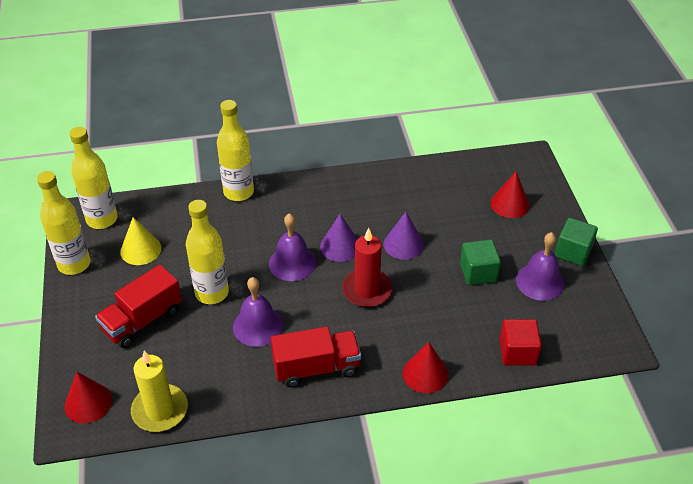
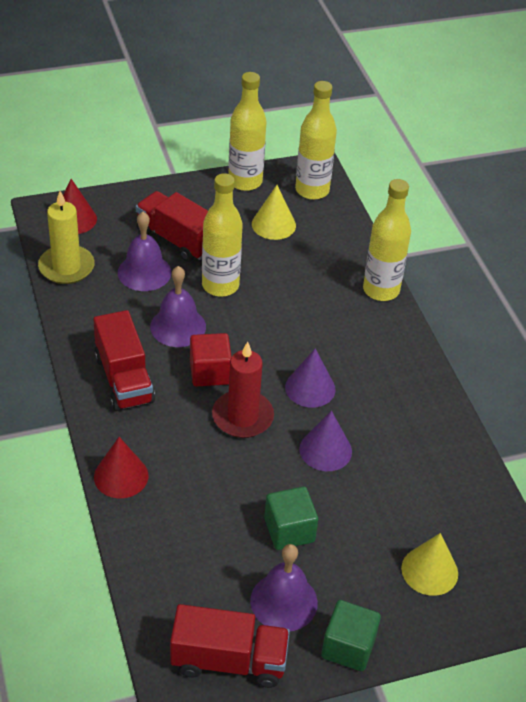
camera: 80 degrees right, 0 degrees up
purple bell [269,213,316,281] -> purple bell moved to [118,212,171,291]
red cone [491,172,530,218] -> yellow cone [401,533,458,596]
red cube [499,319,542,366] -> red cube moved to [190,333,232,386]
none -> red truck [170,604,290,688]

